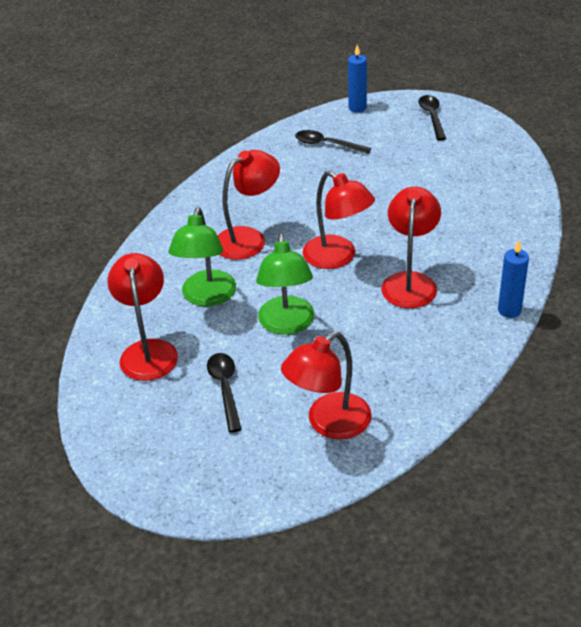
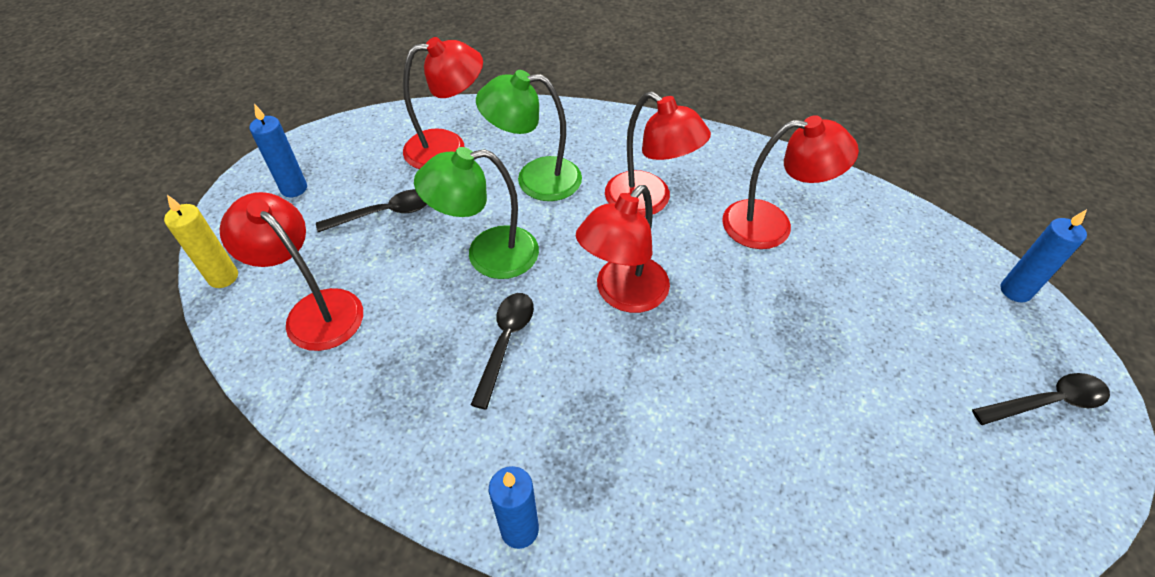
camera: 80 degrees right, 10 degrees up
black spoon [295,130,371,154] -> black spoon moved to [471,293,534,409]
red lamp [382,187,441,308] -> red lamp moved to [722,115,859,249]
none -> yellow candle [164,195,238,288]
none -> blue candle [250,104,307,197]

